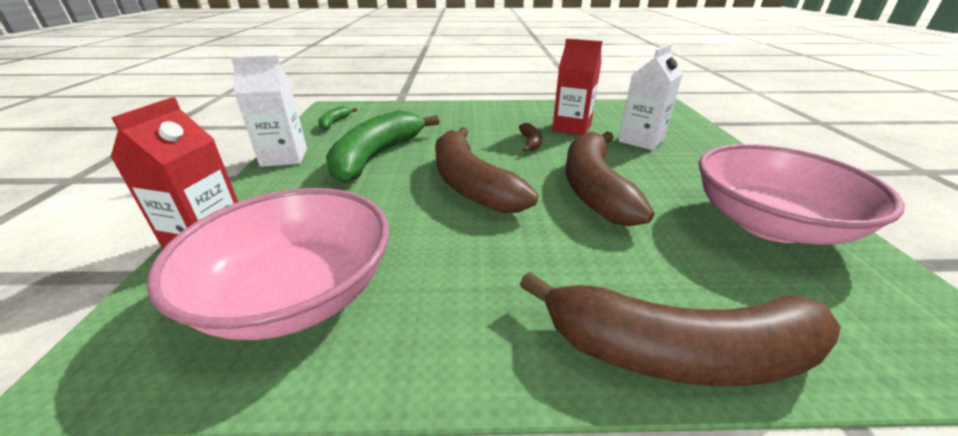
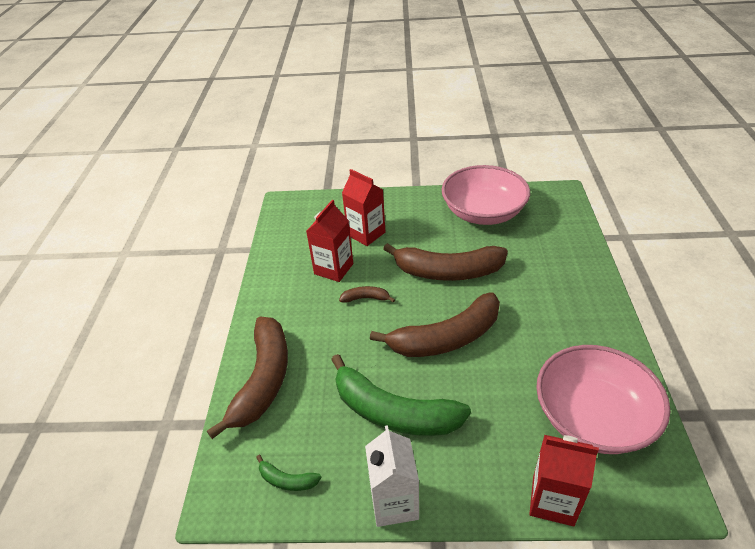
camera: 85 degrees left, 10 degrees up
brown banana [520,271,841,386] -> brown banana moved to [207,317,288,439]
white carton [618,44,683,150] -> red carton [342,169,385,246]

